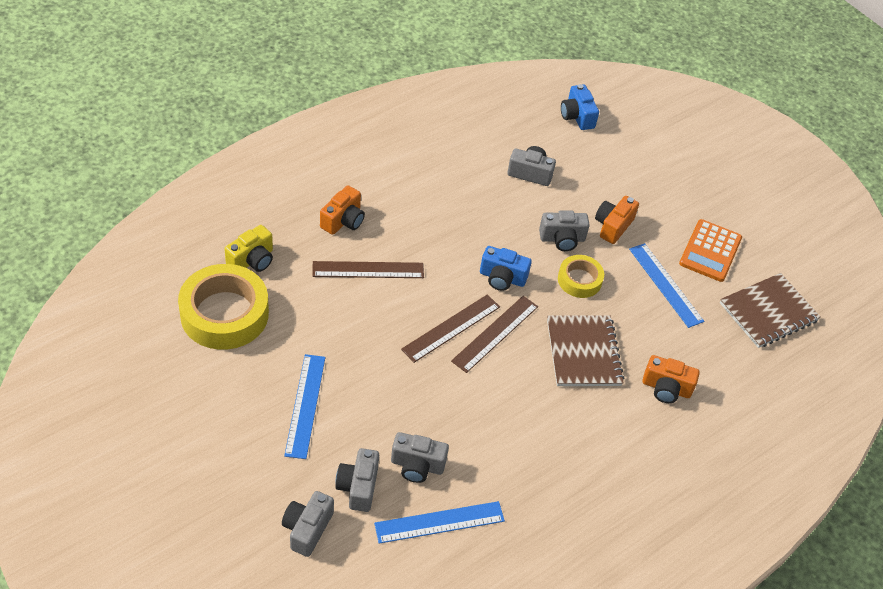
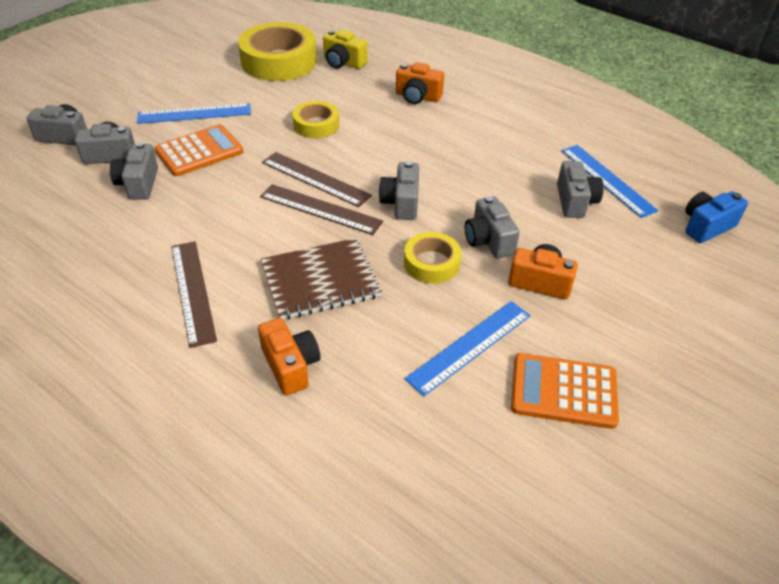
camera: 80 degrees right, 5 degrees down
brown ruler [312,261,424,278] -> brown ruler moved to [171,241,217,348]
blue ruler [374,501,505,544] -> blue ruler moved to [562,145,658,218]
blue camera [480,246,532,291] -> grey camera [379,161,419,220]
orange camera [642,355,700,403] -> orange camera turned 150 degrees clockwise [258,318,320,396]
brown notebook [720,273,821,348] -> none
none -> orange calculator [155,124,243,176]
none -> yellow tape [293,101,339,139]

